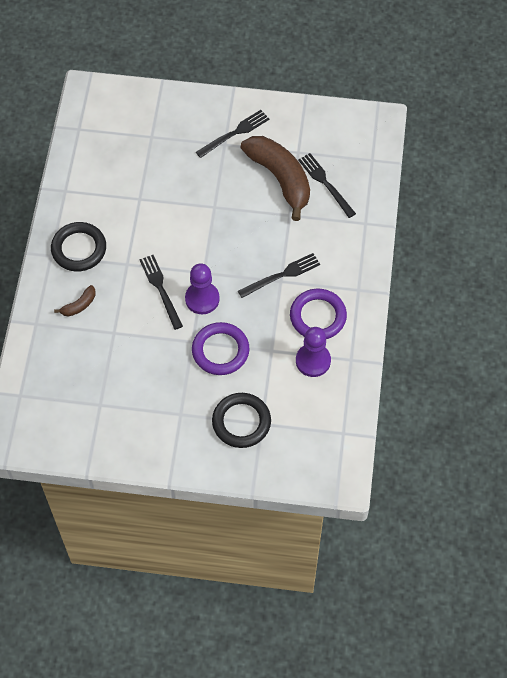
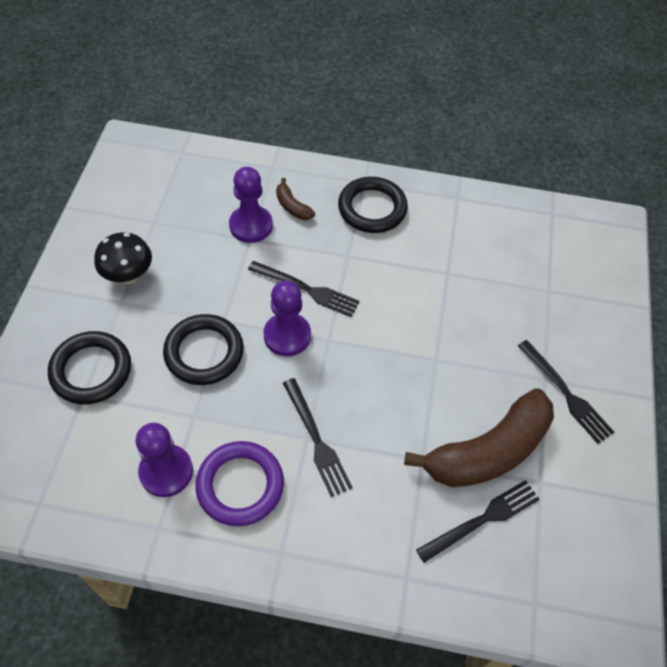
camera: 90 degrees right, 5 degrees down
black fork [139,255,183,330] -> black fork turned 45 degrees clockwise [248,261,360,317]
purple ring [192,322,249,375] -> black ring [163,314,244,385]
none -> black mushroom [94,232,152,284]
none -> purple pawn [229,167,273,243]

